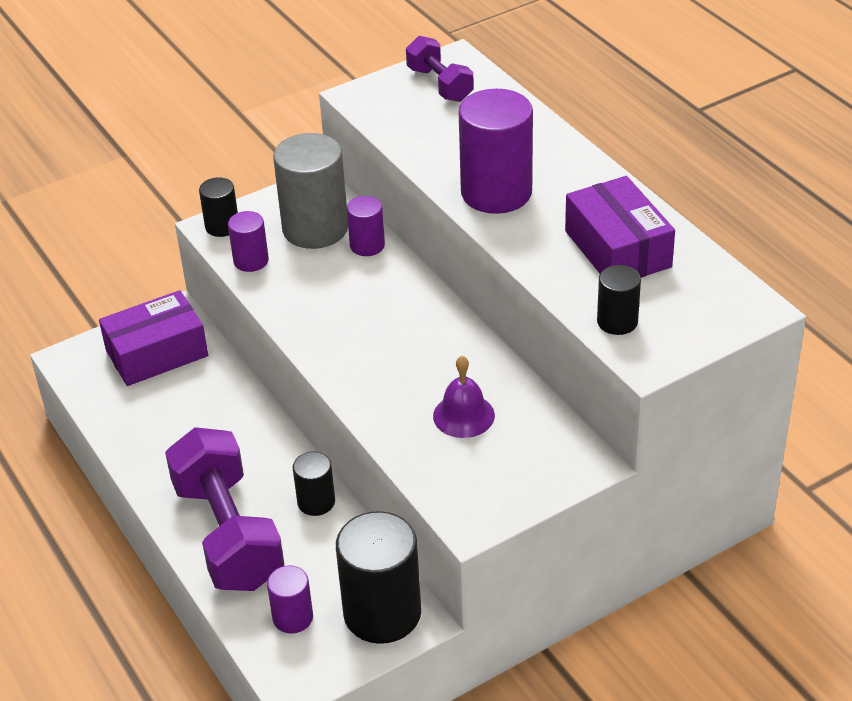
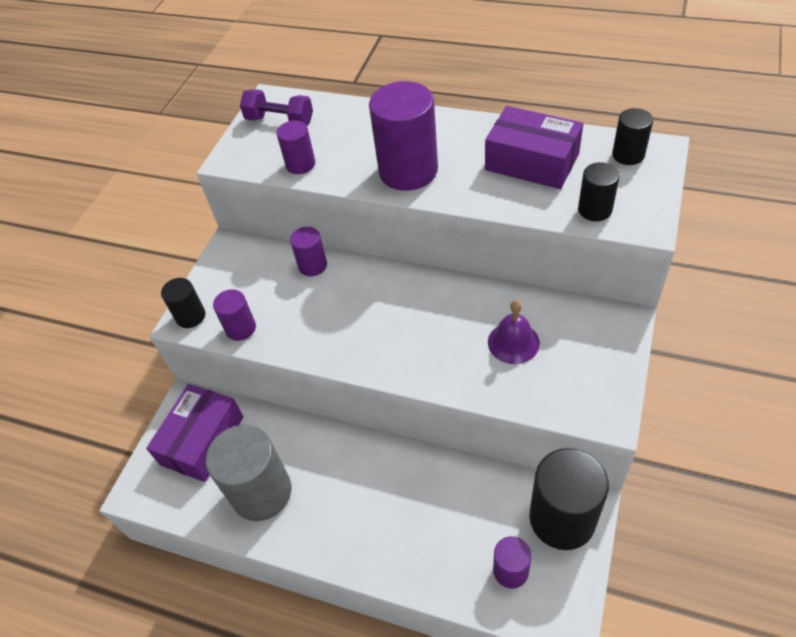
camera: 35 degrees left, 10 degrees up
purple dumbbell [165,427,285,591] -> none
grey cylinder [273,133,348,249] -> grey cylinder moved to [206,425,292,521]
black cylinder [293,452,335,516] -> black cylinder moved to [612,108,653,165]
none -> purple cylinder [277,121,315,174]

